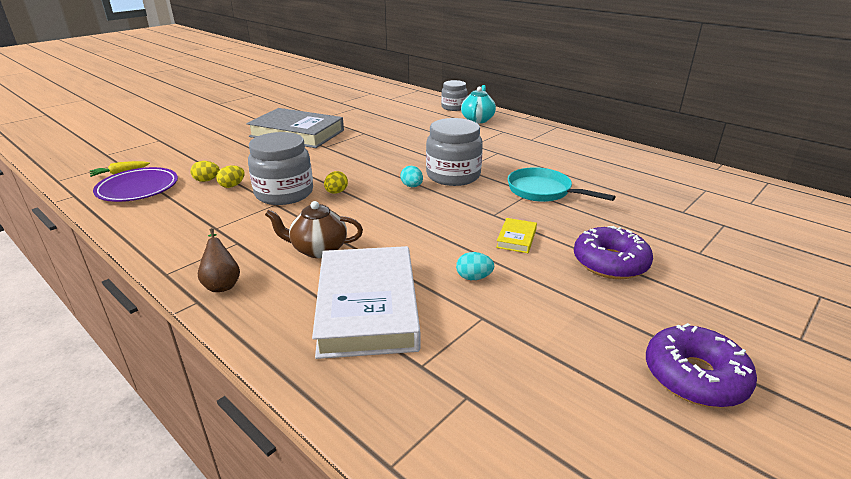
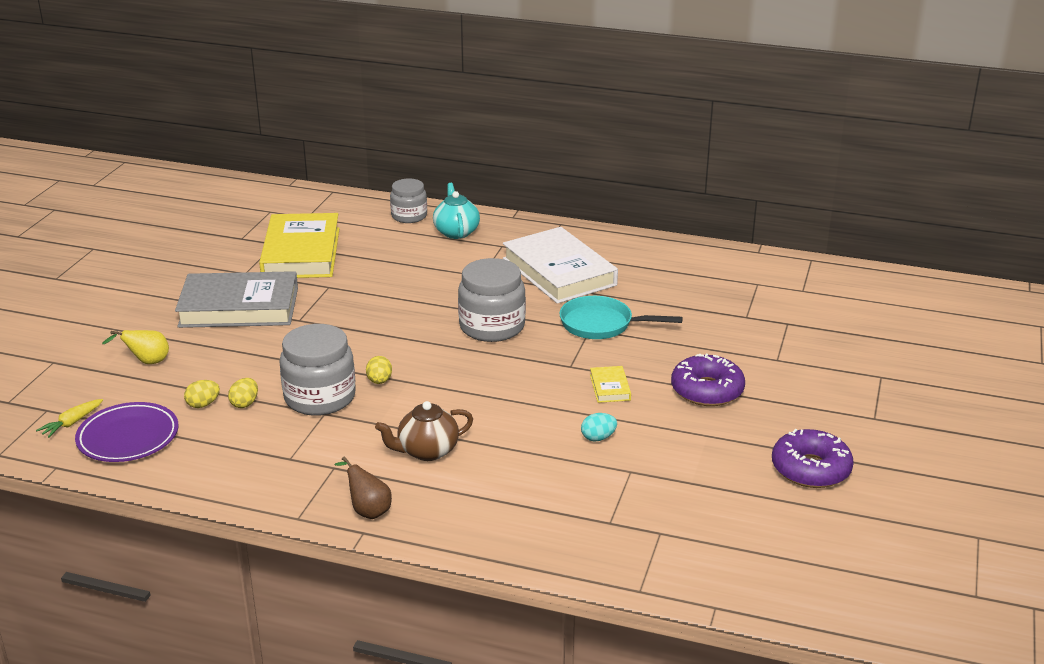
camera: 25 degrees left, 0 degrees up
white book [312,246,420,359] -> white book moved to [503,227,618,304]
turquoise egg [400,166,423,187] -> none
none -> yellow pear [102,330,169,364]
none -> yellow book [259,213,340,278]

